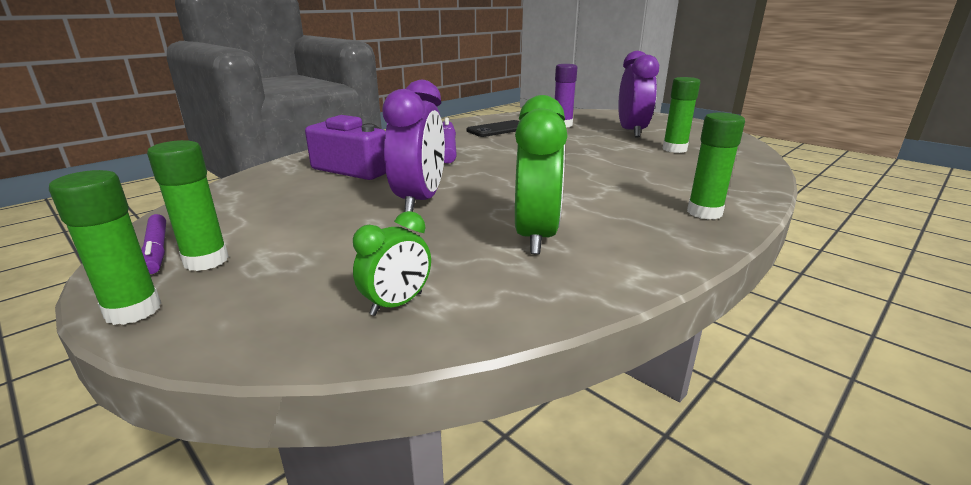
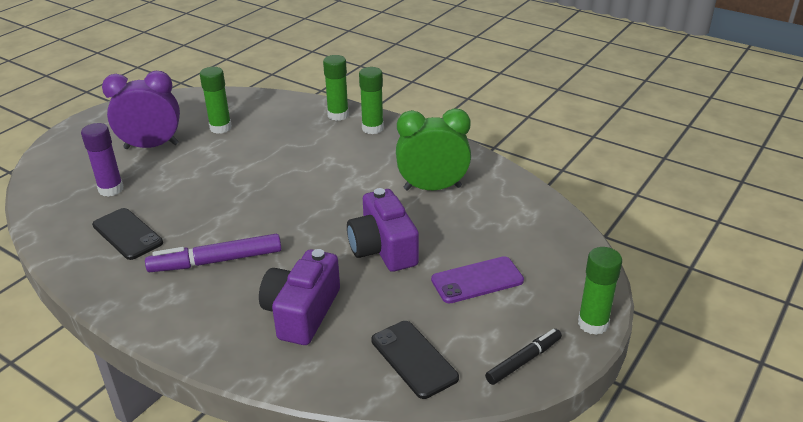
camera: 100 degrees left, 10 degrees up
purple marker [141,214,166,274] -> black marker [485,329,562,385]
green glue stick [147,140,229,271] -> green glue stick moved to [323,55,349,121]
green clock [353,211,431,316] -> none
purple clock [382,80,445,212] -> purple camera [347,188,419,272]
none -> black phone [371,321,459,399]
none -> purple phone [431,256,524,304]

